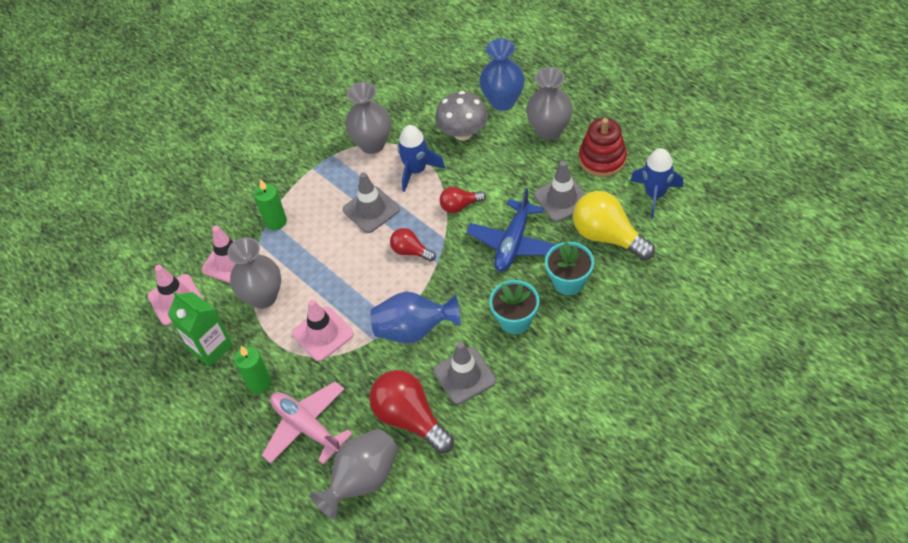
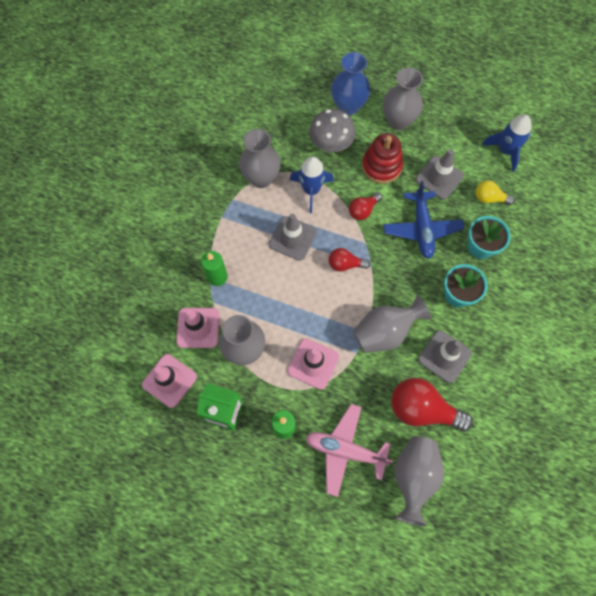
camera: 30 degrees left, 15 degrees up
blue vase [370,291,461,343] -> grey vase [353,295,431,353]
yellow light bulb [573,191,655,260] -> yellow light bulb [475,180,515,205], size x0.55
red stacking toy [579,118,627,177] -> red stacking toy moved to [362,133,403,184]

